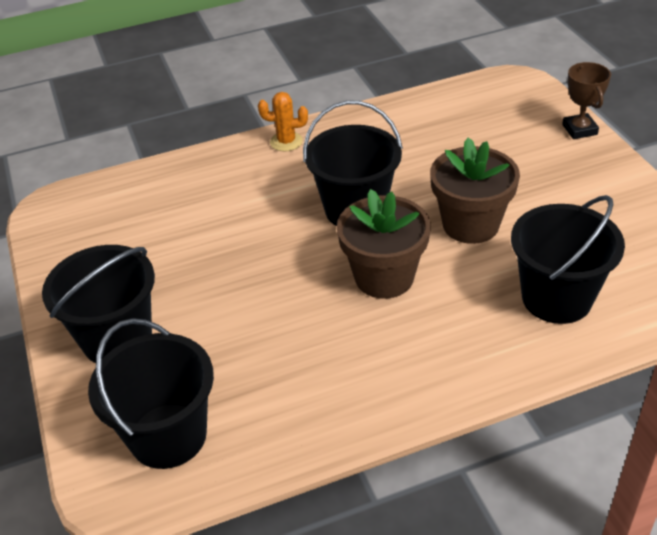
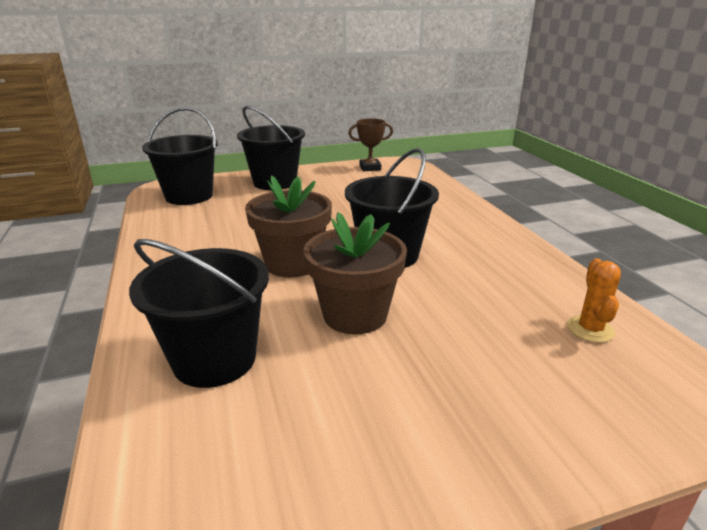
camera: 90 degrees right, 15 degrees down
orange cactus [258,92,308,151] -> orange cactus moved to [567,258,621,343]
brown trophy [562,62,611,139] -> brown trophy moved to [348,118,393,171]

